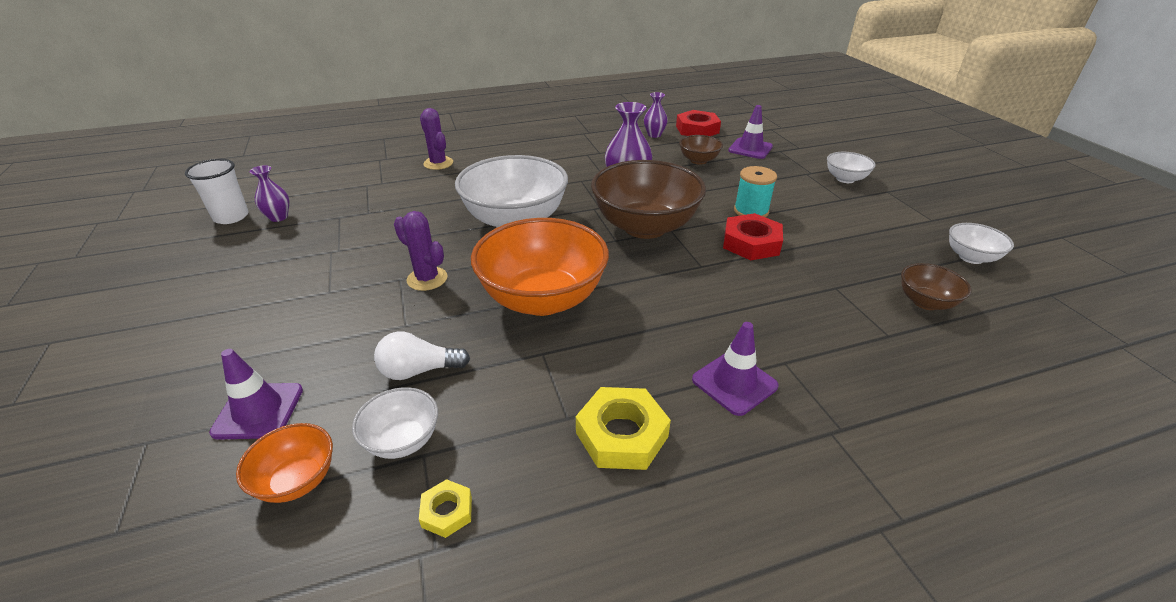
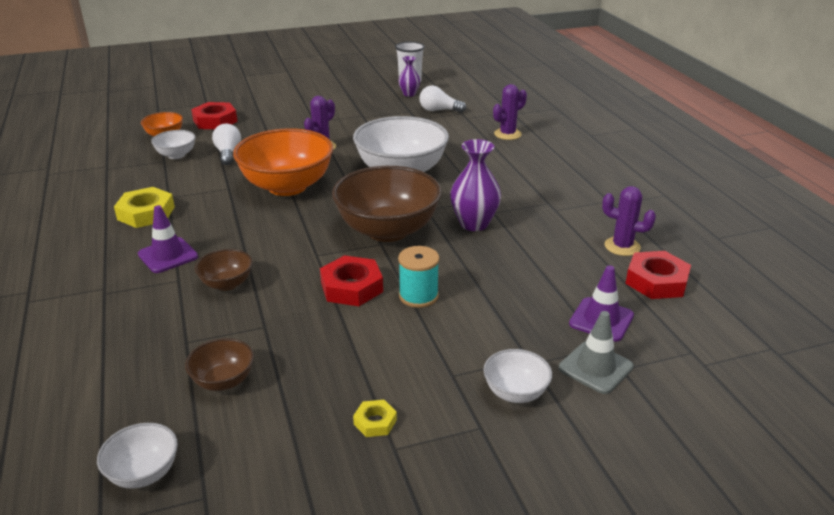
camera: 90 degrees right, 5 degrees down
purple traffic cone [209,349,303,440] -> red nut [191,102,238,129]
yellow nut [419,479,472,538] -> yellow nut moved to [353,400,397,437]
purple vase [644,92,668,138] -> purple cactus [602,186,656,256]
brown bowl [679,135,723,165] -> brown bowl moved to [195,249,253,291]
white bowl [949,223,1014,264] -> white bowl moved to [97,423,178,489]
none -> white light bulb [419,85,466,112]
none -> grey traffic cone [559,311,634,394]

